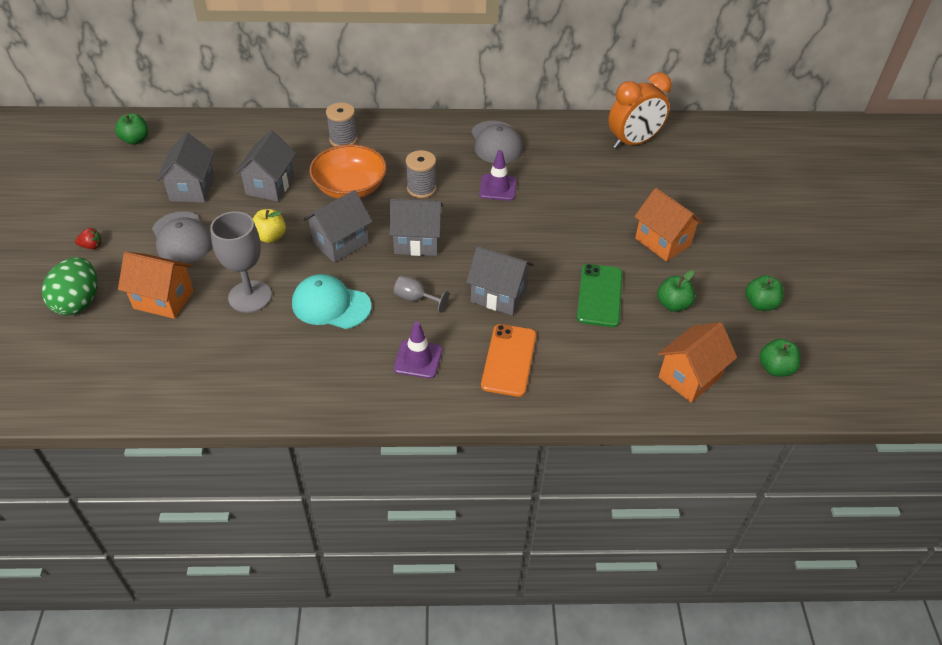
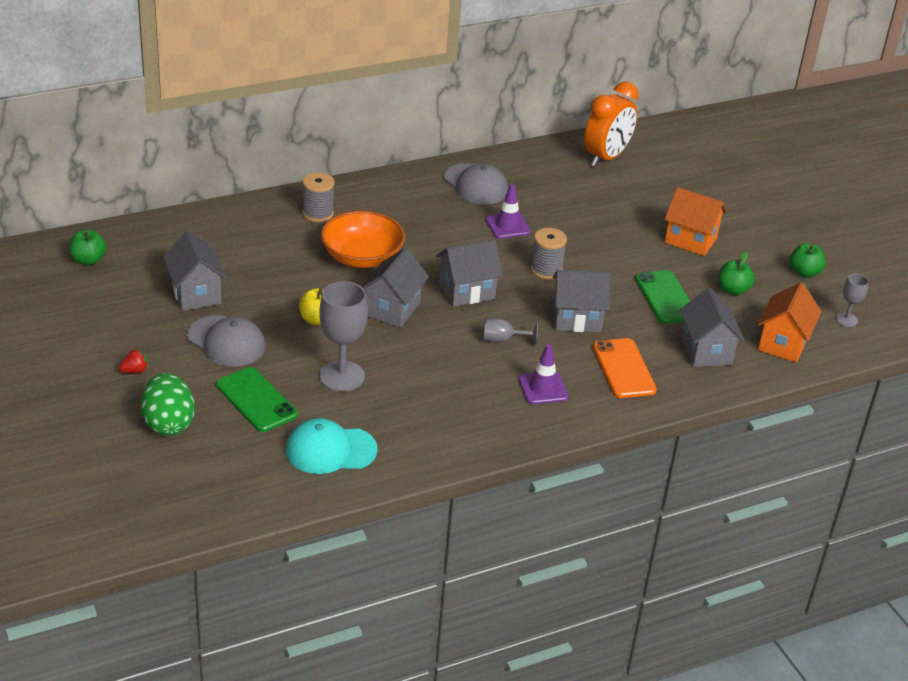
camera: 25 degrees left, 10 degrees down
orange house [118,252,194,319] -> green phone [216,367,298,432]
grey house [235,130,296,202] -> grey house moved to [680,288,745,367]
turquoise cap [292,274,371,329] -> turquoise cap moved to [285,418,378,474]
grey spool [406,150,436,198] -> grey spool moved to [530,228,567,279]
green apple [760,339,801,377] -> grey goblet [835,273,869,327]

